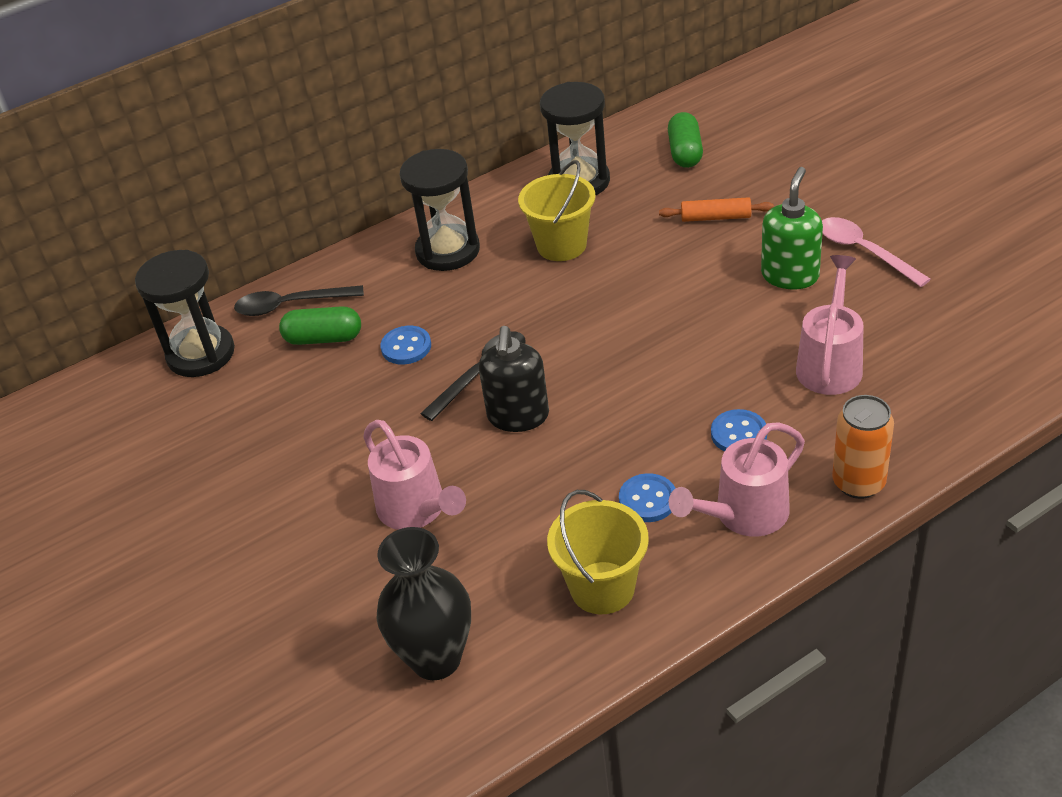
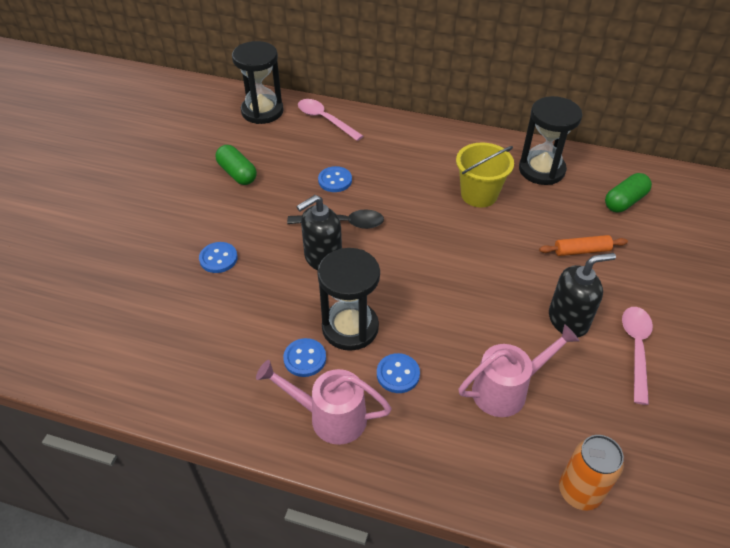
camera: 45 degrees right, 5 degrees up
black spoon [234,285,364,316] -> pink spoon [298,99,363,141]
green capsule [279,306,361,345] -> green capsule moved to [216,145,257,185]
pink watering can [363,420,466,530] -> blue button [199,242,238,273]
black vase [376,527,471,680] -> none
black hourglass [399,149,480,271] -> black hourglass moved to [317,248,380,351]
yellow bucket [547,490,649,614] -> none
orange rolling pin [659,197,774,222] -> orange rolling pin turned 60 degrees counterclockwise [539,235,628,256]
green soap dispenser [761,167,823,289] -> black soap dispenser [549,253,616,337]
orange can [832,395,894,499] -> orange can moved to [559,435,624,511]

